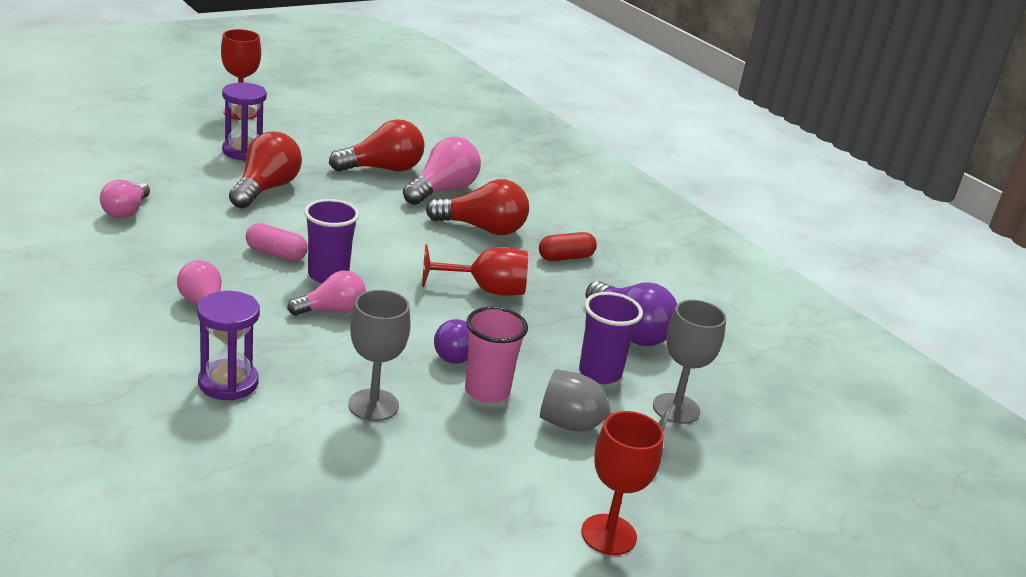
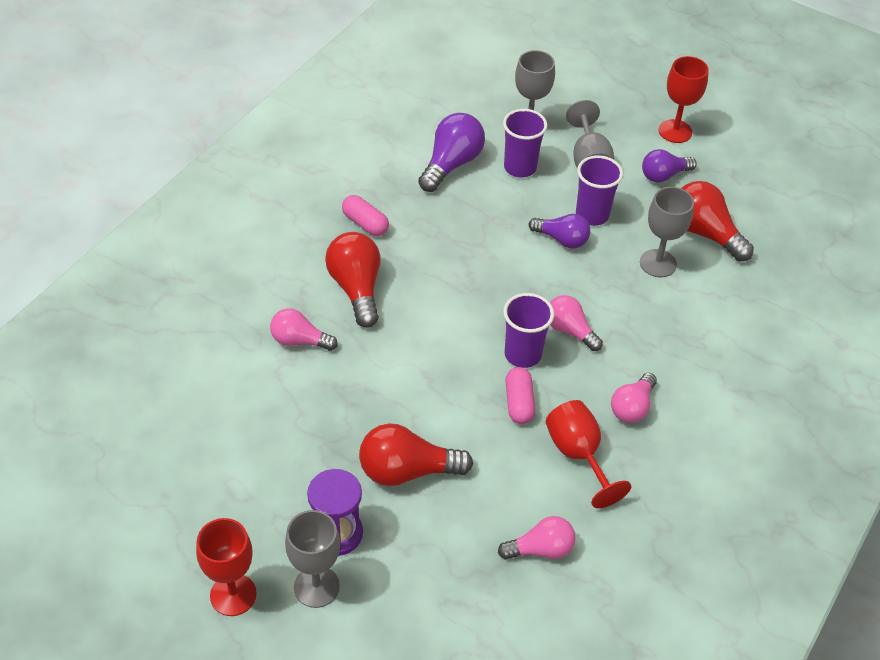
camera: 110 degrees left, 20 degrees up
purple hourglass [197,291,260,401] -> none
red light bulb [329,119,425,172] -> red light bulb moved to [681,181,754,262]
pink light bulb [403,137,481,205] -> pink light bulb [270,308,338,351], size x0.66
red goblet [422,244,528,296] -> red goblet moved to [546,400,631,508]
pink cup [465,307,528,403] -> purple cup [576,155,623,226]
red capsule [539,232,597,261] -> pink capsule [342,195,389,236]
none -> grey goblet [285,510,340,608]
none -> purple light bulb [642,149,697,182]

